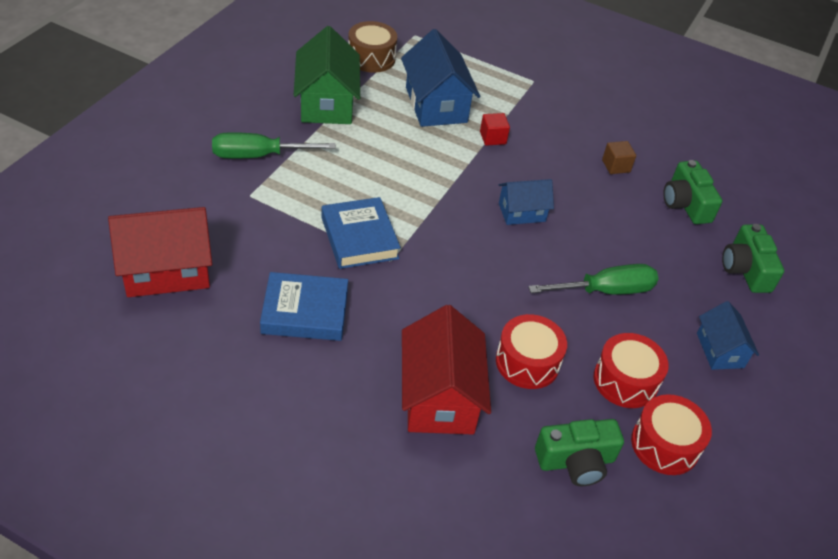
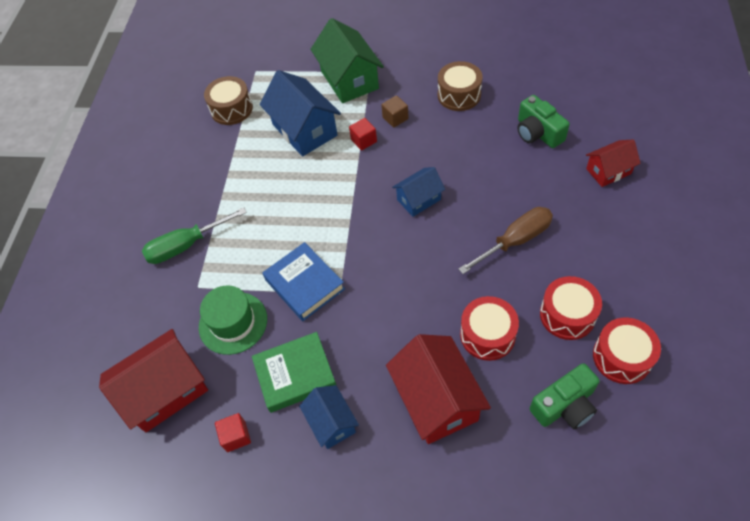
camera: 10 degrees left, 10 degrees up
blue book [260,272,348,341] -> green book [252,332,337,413]
green house [294,26,360,124] -> green house moved to [310,18,384,103]
green screwdriver [528,264,658,295] -> brown screwdriver [458,207,553,274]
brown cube [602,141,636,174] -> brown cube moved to [381,95,409,128]
blue house [697,301,759,370] -> blue house moved to [299,385,359,449]
green camera [722,224,784,293] -> red house [586,139,641,187]
none -> green hat [199,285,267,355]
none -> red cube [215,413,251,452]
none -> brown drum [438,61,482,111]

